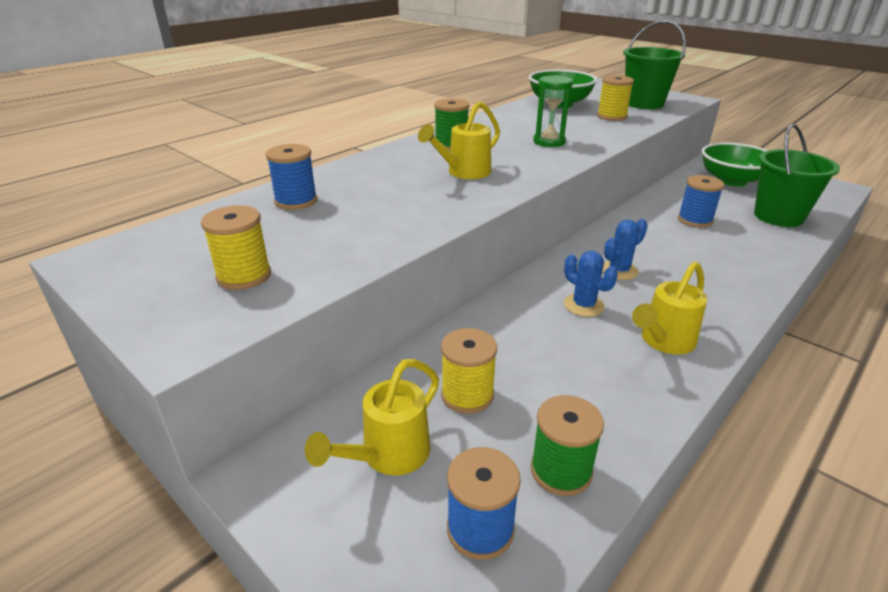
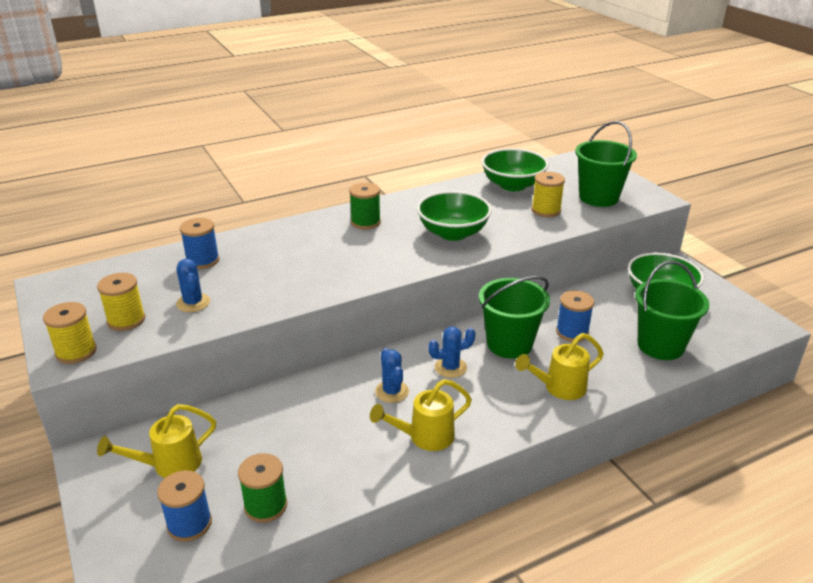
camera: 20 degrees right, 0 degrees up
yellow watering can [418,101,500,179] -> yellow watering can moved to [515,333,604,400]
yellow spool [441,328,497,414] -> yellow spool moved to [43,302,97,364]
green hourglass [533,75,573,147] -> green bowl [417,191,492,241]
none -> blue cactus [176,259,210,312]
none -> green bucket [479,276,550,359]

